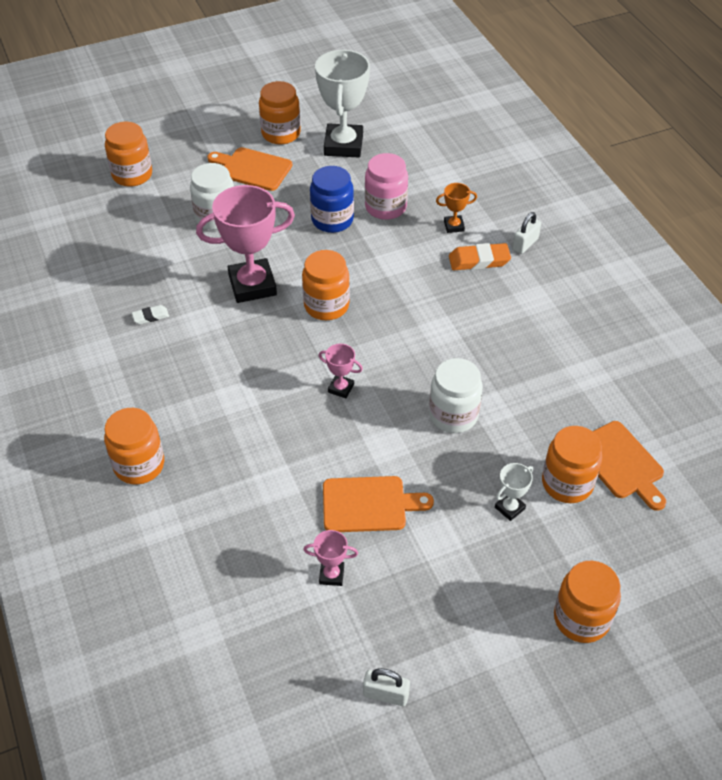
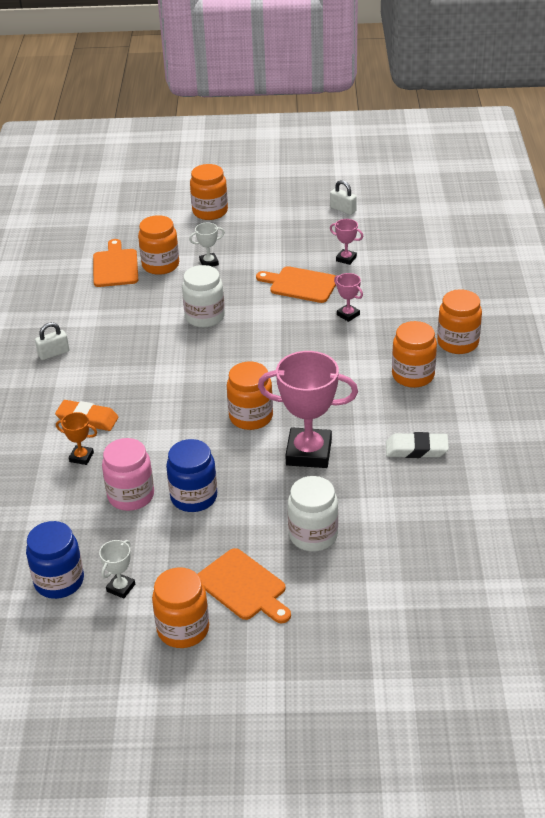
camera: 155 degrees left, 10 degrees down
orange jar [105,122,152,187] -> orange jar moved to [392,321,437,388]
white eraser [132,305,169,324] -> white eraser [386,432,449,458], size x1.77
white trophy [315,50,370,157] -> white trophy [99,540,135,599], size x0.46
pink trophy [318,344,363,398] -> pink trophy moved to [334,273,363,322]
white padlock [512,212,541,254] -> white padlock moved to [35,322,69,360]
none -> blue jar [26,521,84,599]

